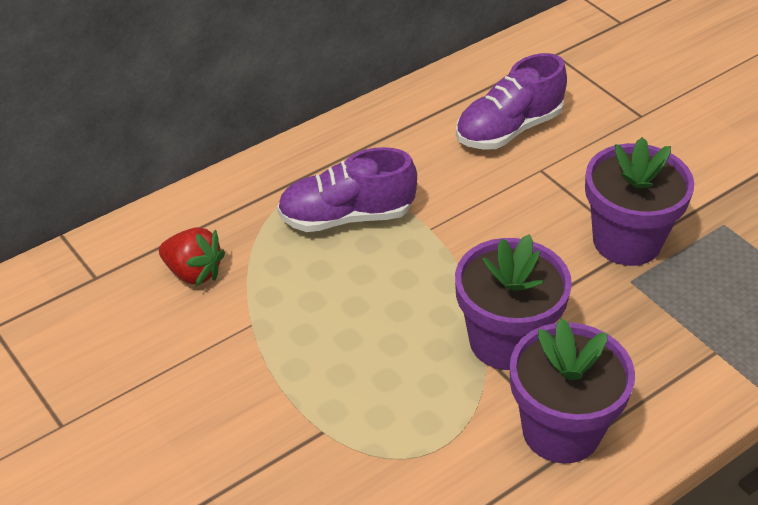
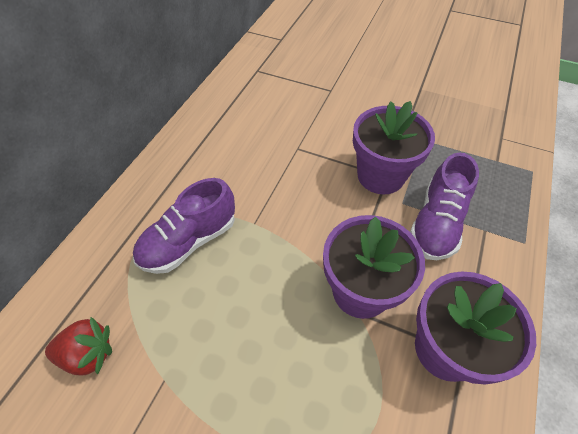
camera: 30 degrees left, 10 degrees up
purple shoe [456,53,567,149] -> purple shoe moved to [410,153,479,260]

